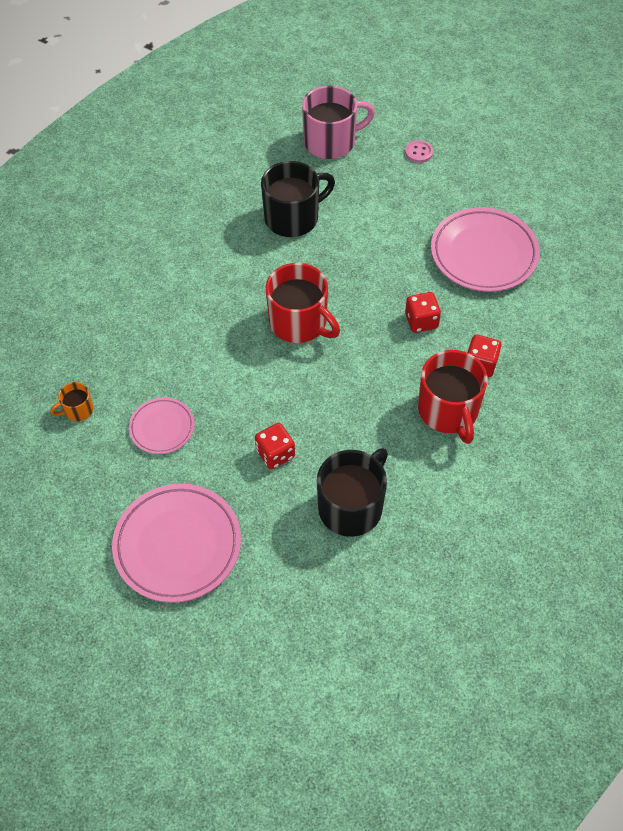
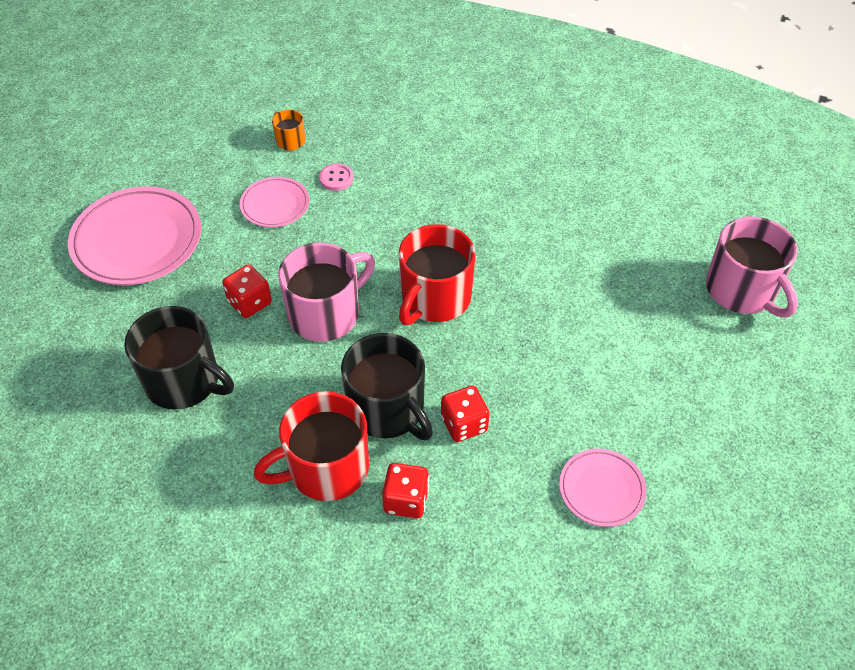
camera: 80 degrees right, 5 degrees down
black mug [261,161,335,237] -> black mug moved to [341,333,433,440]
pink button [405,140,433,163] -> pink button moved to [319,163,354,191]
pink plate [431,207,540,292] -> pink plate [559,449,646,527], size x0.55
none -> pink mug [278,243,375,342]

